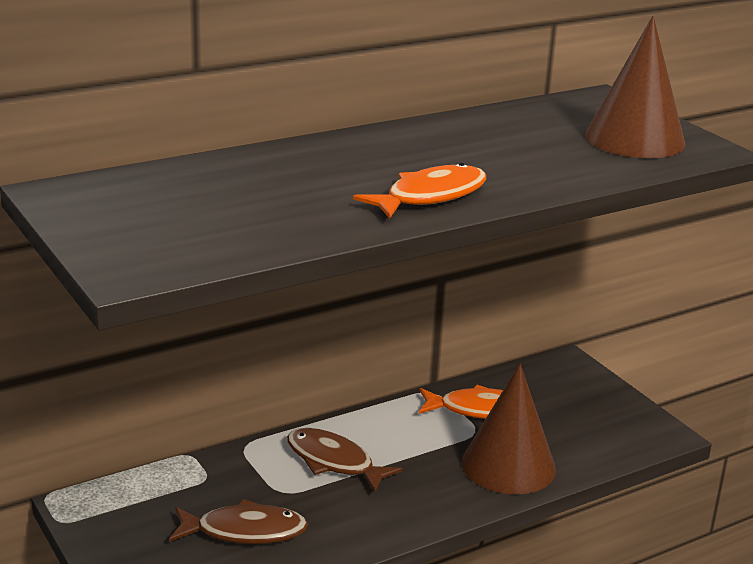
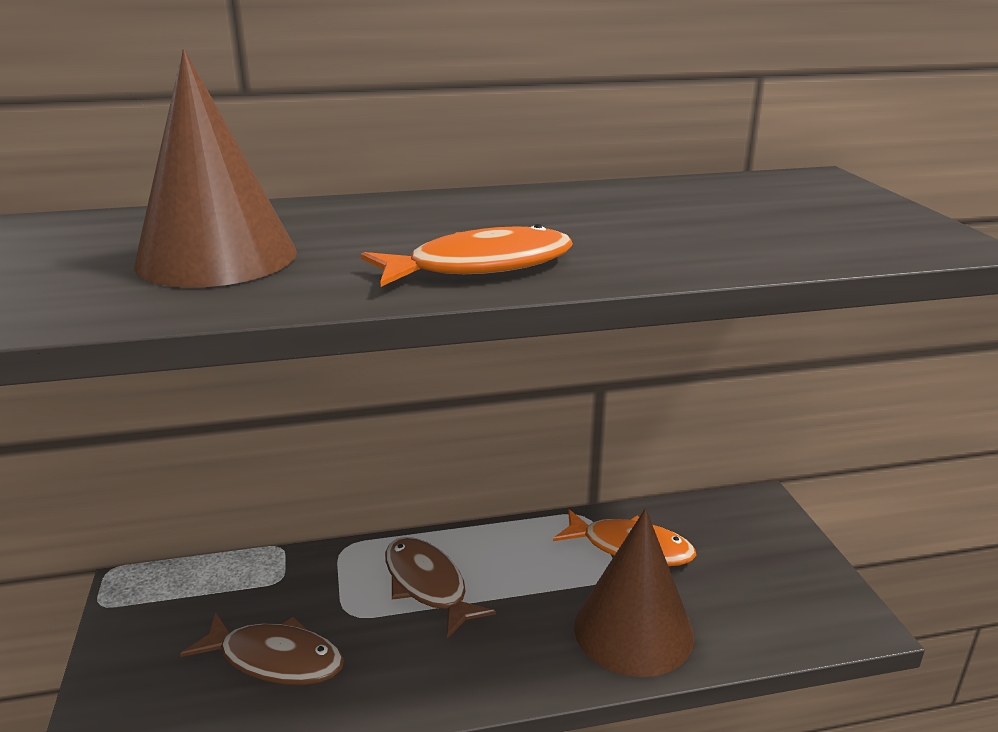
camera: 20 degrees right, 0 degrees up
brown cone [585,16,686,158] -> brown cone moved to [134,49,297,288]

